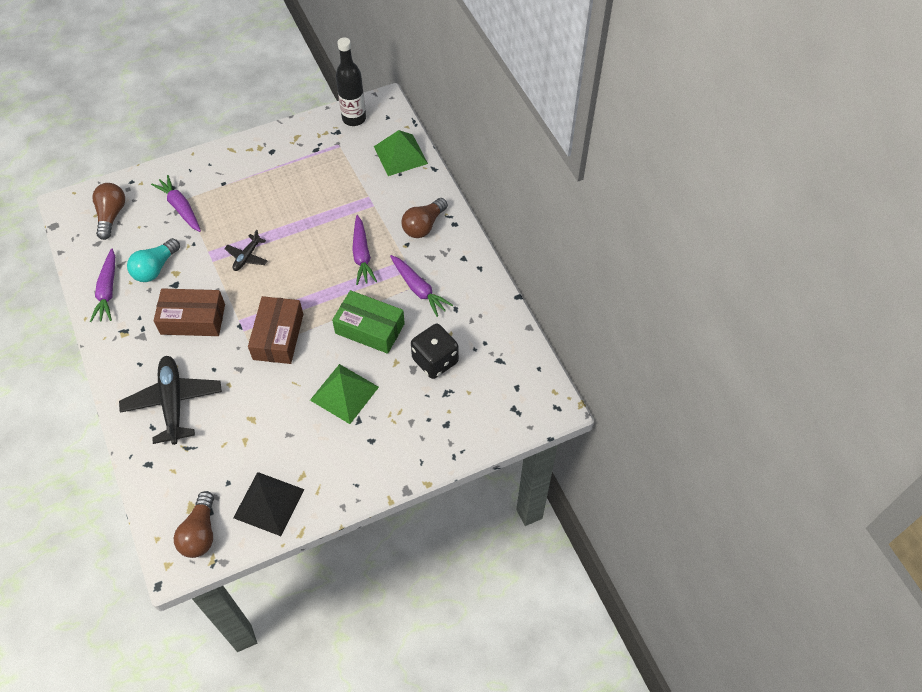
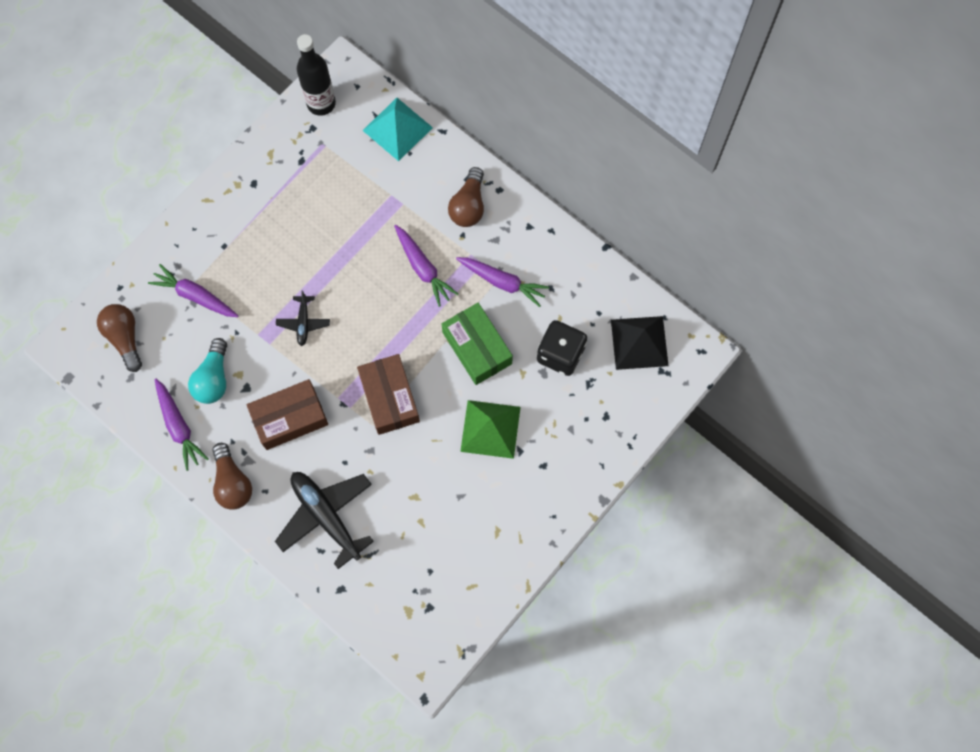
camera: 25 degrees left, 15 degrees up
brown light bulb [174,491,214,558] -> brown light bulb moved to [212,443,252,510]
black pyramid [233,472,304,536] -> black pyramid moved to [611,316,669,370]
green box [332,290,405,354] -> green box turned 60 degrees clockwise [442,303,513,385]
green pyramid [374,130,428,176] -> turquoise pyramid [362,98,433,161]

